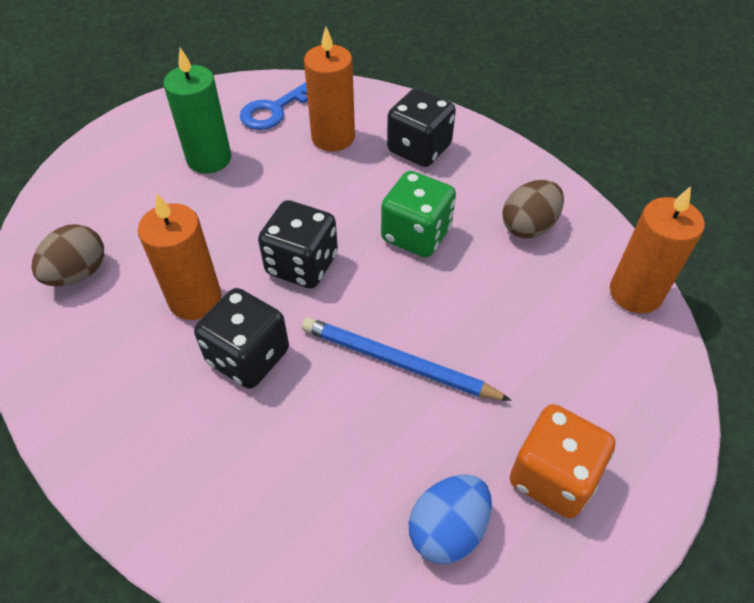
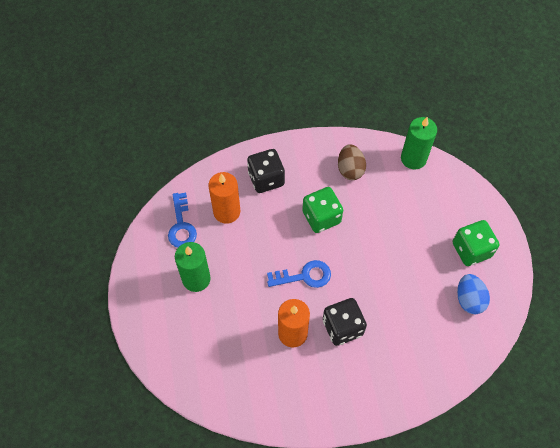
camera: 55 degrees left, 10 degrees up
brown egg [31,224,104,286] -> none
black dice [258,200,338,289] -> blue key [267,260,331,288]
blue pencil [302,317,511,401] -> none
orange dice [510,404,615,518] -> green dice [453,220,499,266]
orange candle [610,186,705,314] -> green candle [401,117,437,170]

